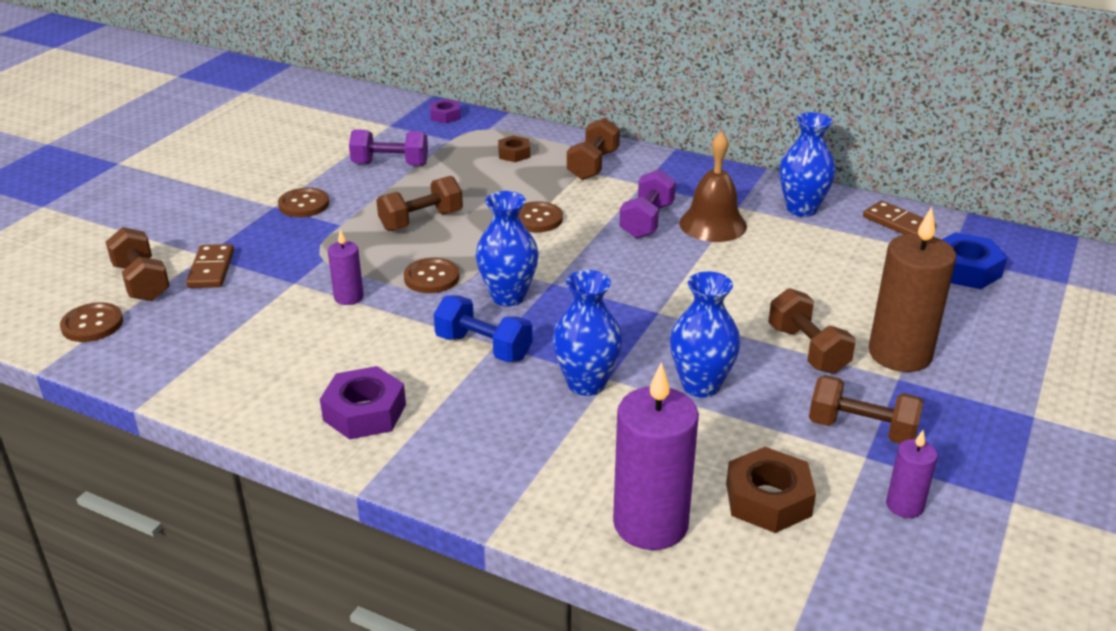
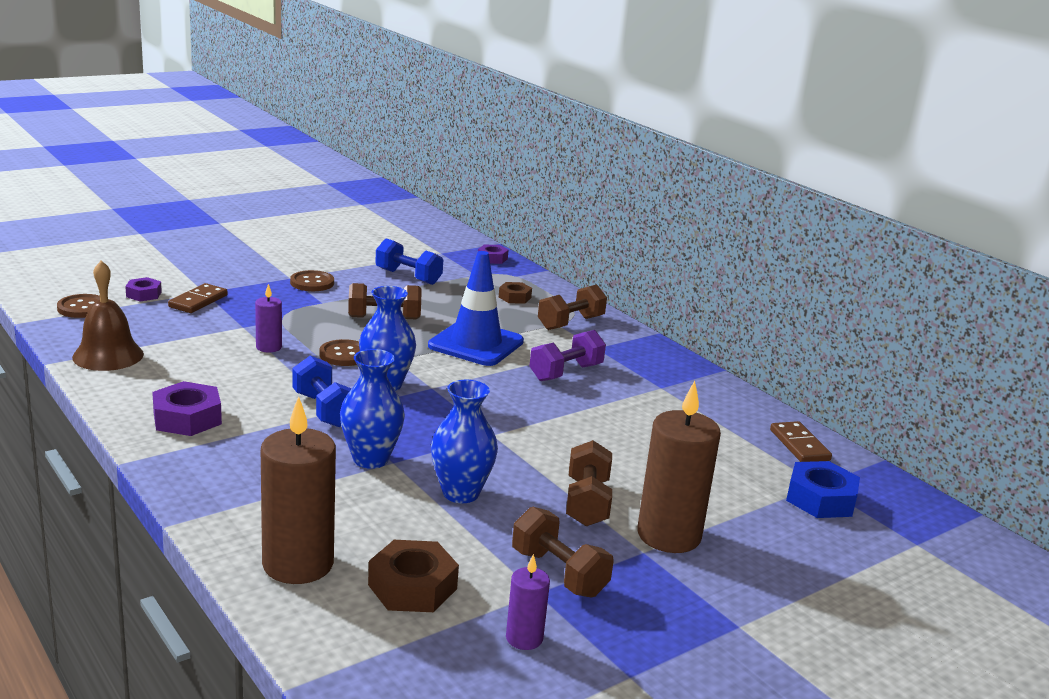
camera: 25 degrees right, 10 degrees down
brown dumbbell [106,227,170,301] -> purple nut [125,277,162,301]
purple dumbbell [349,129,428,166] -> blue dumbbell [375,238,443,285]
brown button [519,201,563,232] -> blue traffic cone [428,251,524,366]
purple candle [613,362,699,550] -> brown candle [261,396,336,584]
brown bell [679,131,747,242] -> brown bell moved to [72,260,144,371]
blue vase [779,112,836,217] -> none

